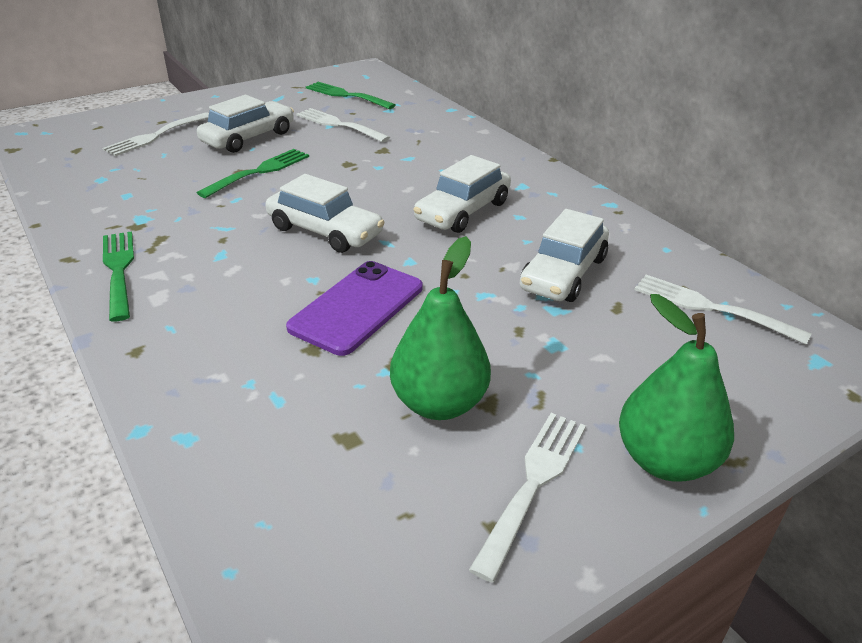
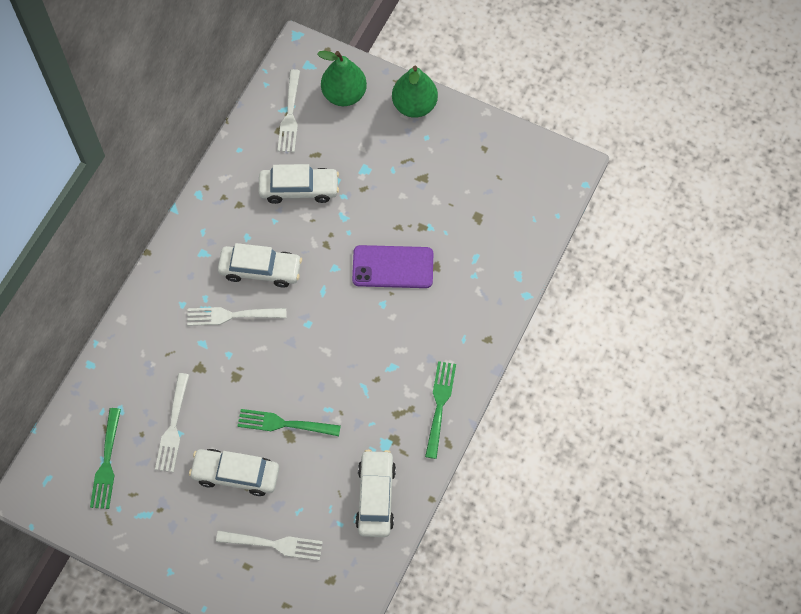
camera: 120 degrees left, 30 degrees up
green fork [103,231,134,321] -> green fork turned 150 degrees clockwise [425,361,456,459]
white car [265,174,385,253] -> white car moved to [355,450,396,537]
green pear [390,236,491,420] -> green pear moved to [317,51,367,106]
white fork [469,413,586,583] -> white fork moved to [187,307,286,326]

